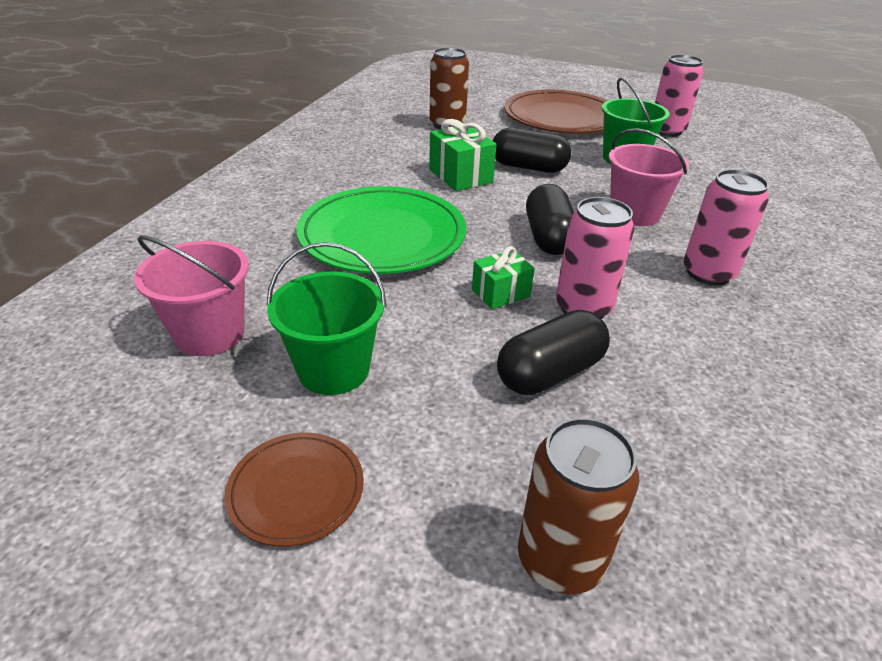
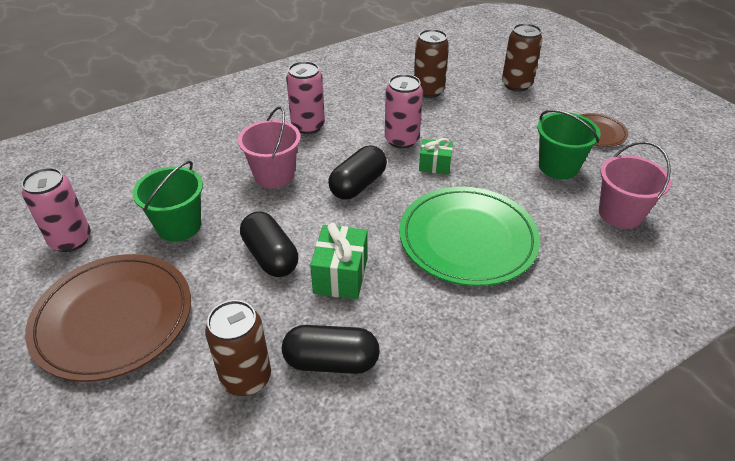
camera: 140 degrees left, 5 degrees up
black capsule [497,310,610,395] -> black capsule moved to [282,325,380,374]
none -> brown can [414,29,449,98]

